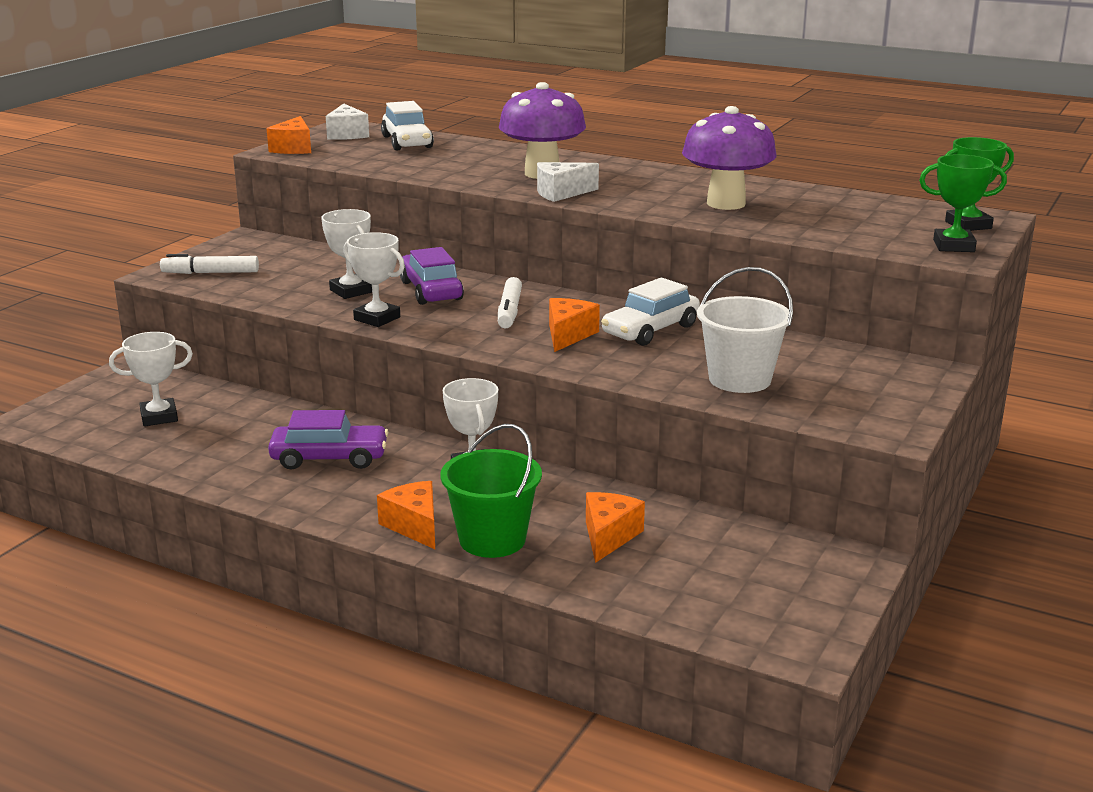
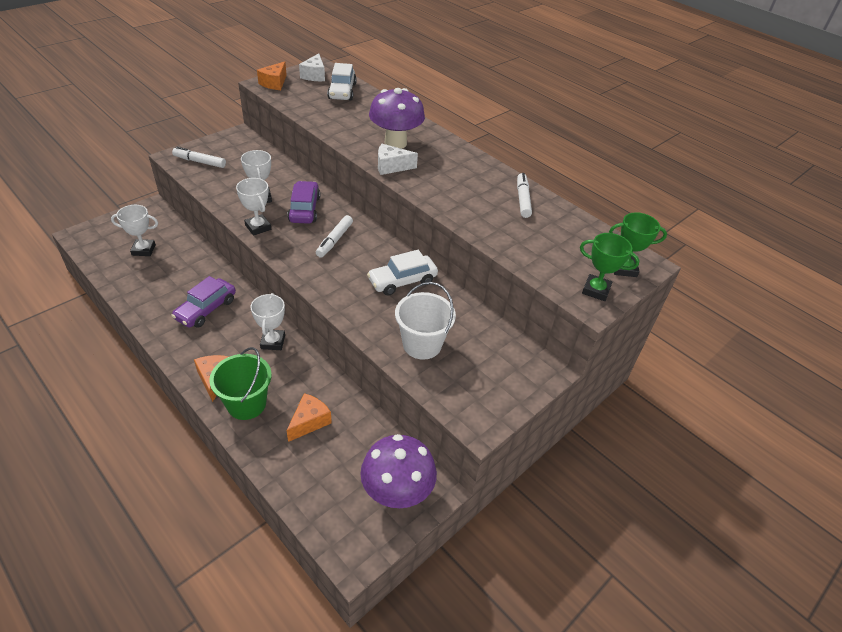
camera: 15 degrees right, 20 degrees up
purple car [268,410,389,470] -> purple car turned 105 degrees clockwise [171,276,236,328]
orange cheese [549,298,600,352] -> none
purple mushroom [682,106,777,210] -> purple mushroom moved to [360,434,437,508]
none -> white marker [517,173,532,218]

